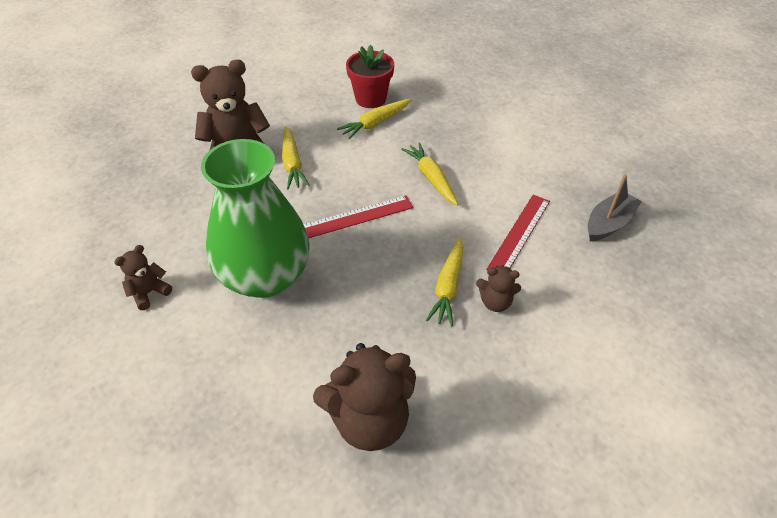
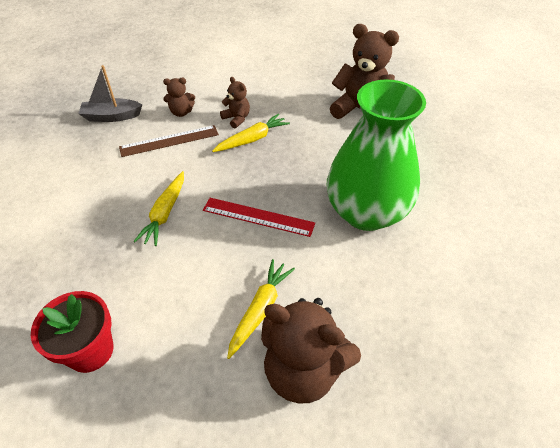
camera: 140 degrees left, 0 degrees up
brown teddy bear [114,245,172,310] -> brown teddy bear moved to [163,78,195,117]
yellow carrot [337,99,411,140] -> none
red ruler [486,195,550,270] -> brown ruler [119,125,219,157]

